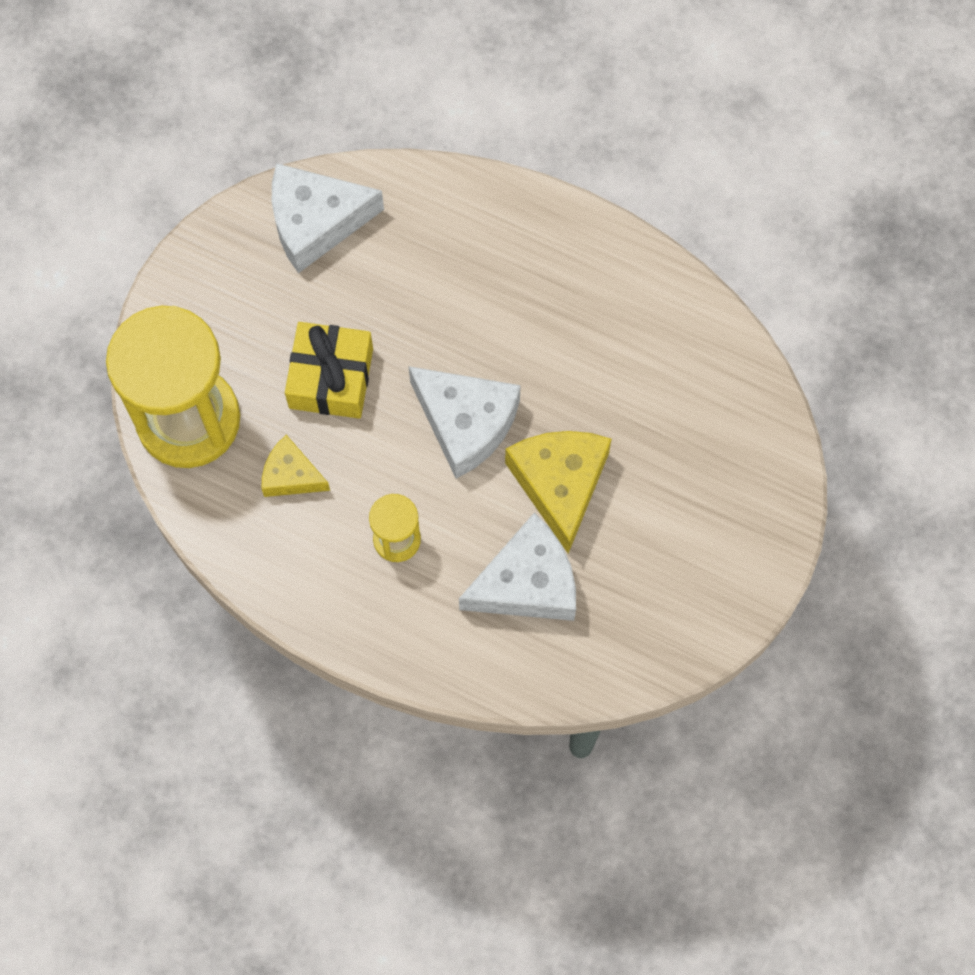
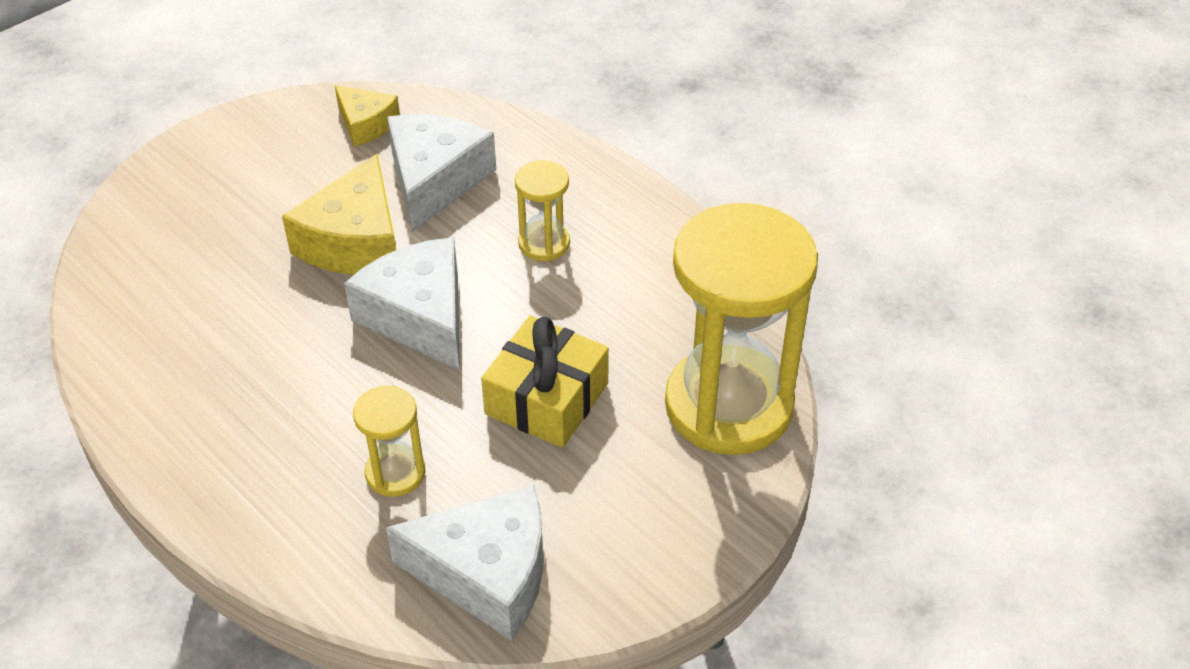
camera: 160 degrees left, 25 degrees down
yellow cheese [262,435,330,497] -> yellow cheese moved to [335,85,400,147]
white cheese [459,513,576,621] -> white cheese turned 105 degrees clockwise [387,114,496,232]
none -> yellow hourglass [353,386,426,497]

